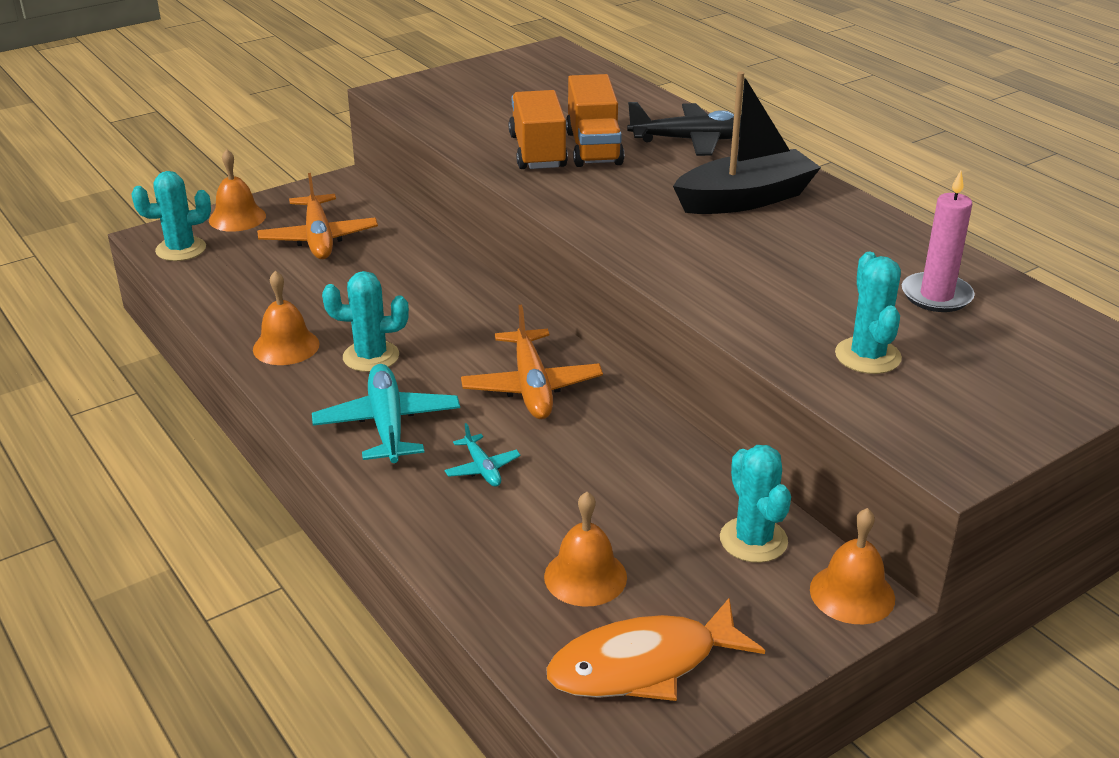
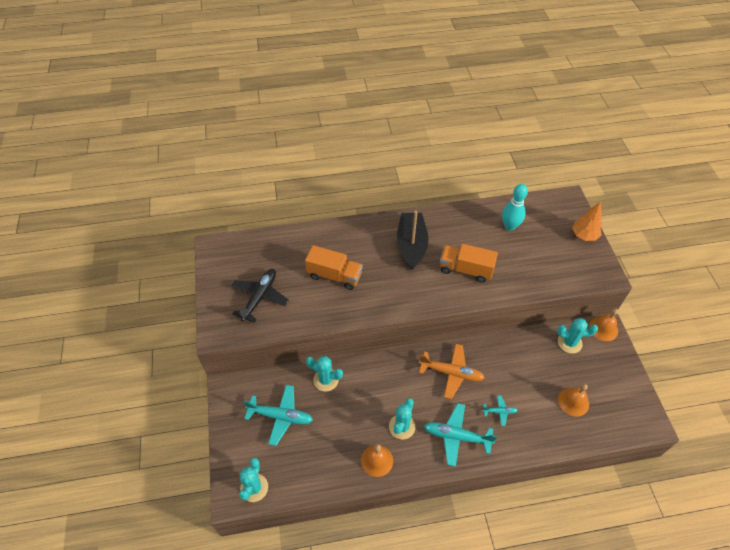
camera: 65 degrees left, 20 degrees up
orange bell [209,149,266,232] -> none
orange plane [257,173,378,259] -> turquoise plane [243,385,313,446]
orange truck [509,90,568,169] -> orange truck moved to [440,244,498,283]
orange fish [546,598,765,701] -> none
black plane [627,102,741,156] -> black plane moved to [231,269,289,323]
turquoise cactus [835,252,902,374] -> turquoise cactus moved to [306,356,343,391]
pink candle [902,171,975,312] -> turquoise bowling pin [502,184,528,231]
none -> orange tree [572,201,602,241]

